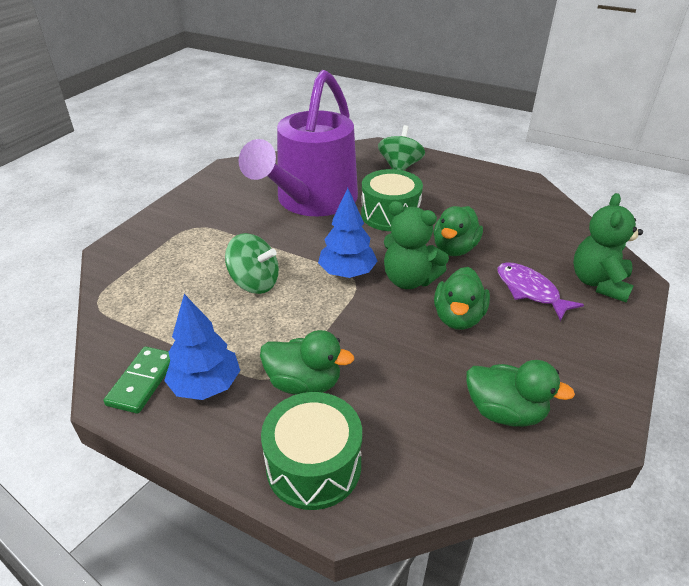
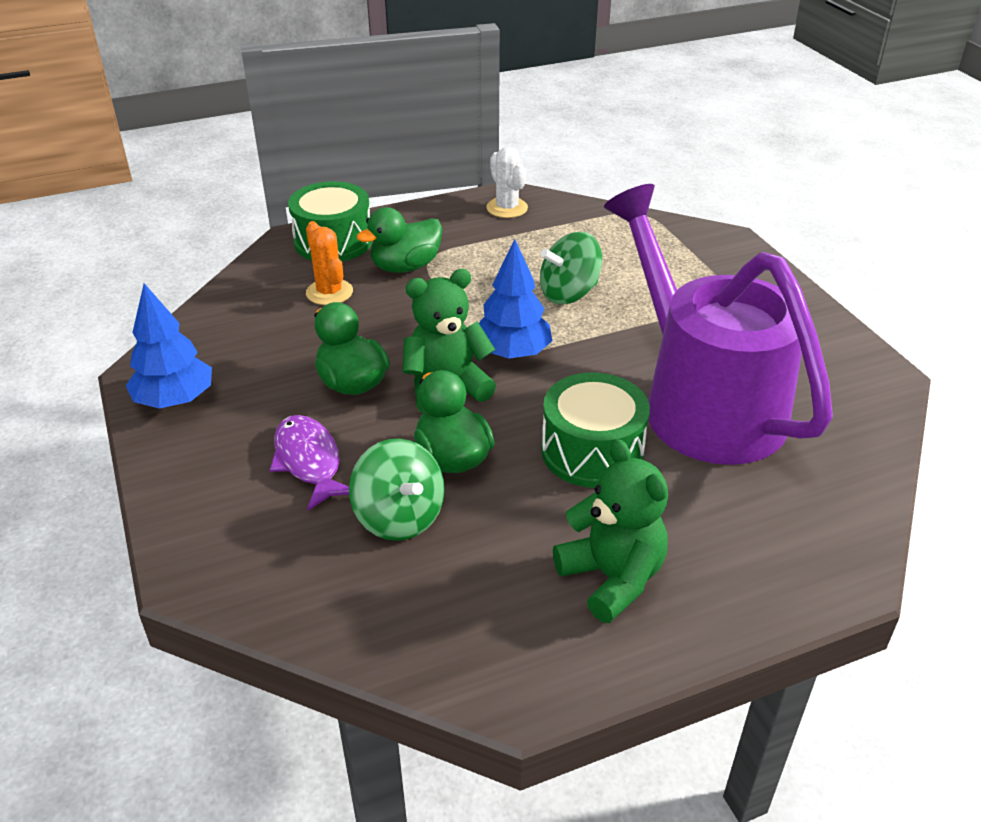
camera: 130 degrees right, 0 degrees up
green domino [103,346,170,414] -> white cactus [486,147,528,218]
blue tree [164,294,240,400] -> blue tree moved to [126,283,212,409]
green spinning top [378,125,425,171] -> green spinning top moved to [349,438,445,541]
green duck [466,360,575,427] -> none
purple fish [498,262,584,321] -> purple fish turned 120 degrees counterclockwise [270,415,349,511]
green teddy bear [573,193,643,302] -> green teddy bear moved to [553,439,668,623]
none -> orange cactus [306,221,353,305]

